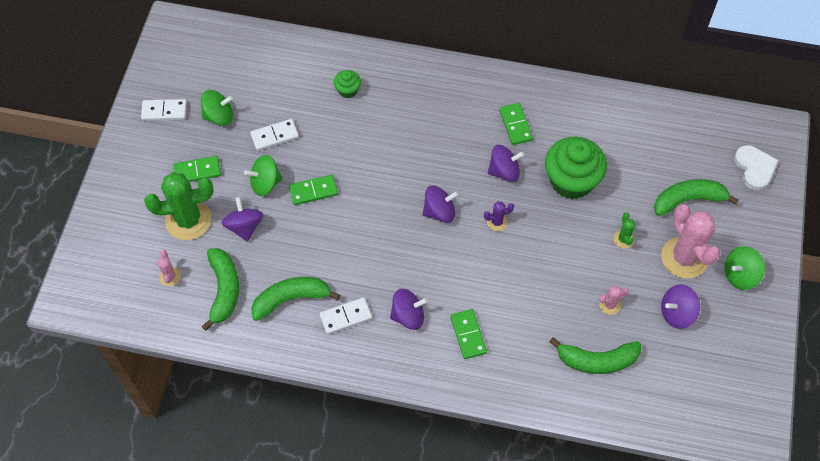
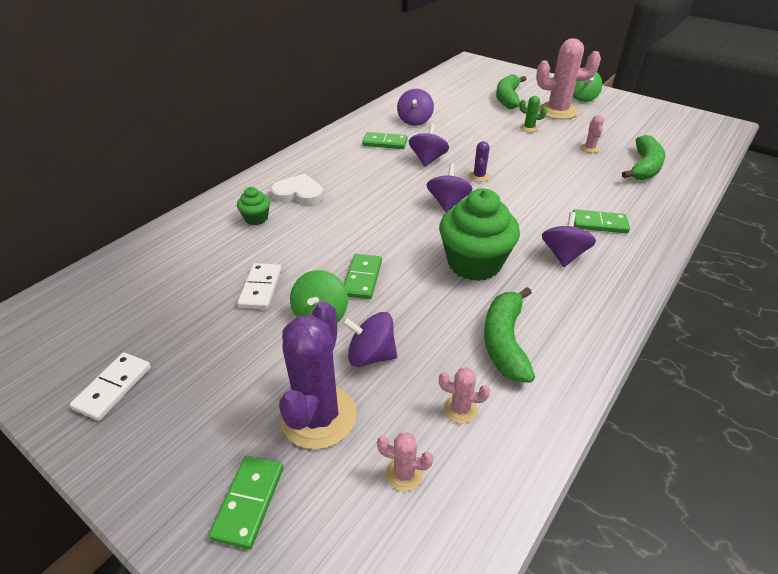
camera: 65 degrees left, 20 degrees down
green cactus [144,172,214,240] -> purple cactus [279,301,357,449]
green domino [173,156,221,182] -> green domino moved to [209,456,283,549]
green spinning top [201,90,233,126] -> none
green banana [202,248,239,331] -> pink cactus [439,367,490,424]
white domino [319,297,372,334] -> none
green cupcake [545,137,607,199] -> green cupcake moved to [439,188,520,281]
purple spinning top [661,284,700,329] -> purple spinning top moved to [397,89,434,126]
white heart [734,145,779,190] -> white heart moved to [270,174,324,205]

